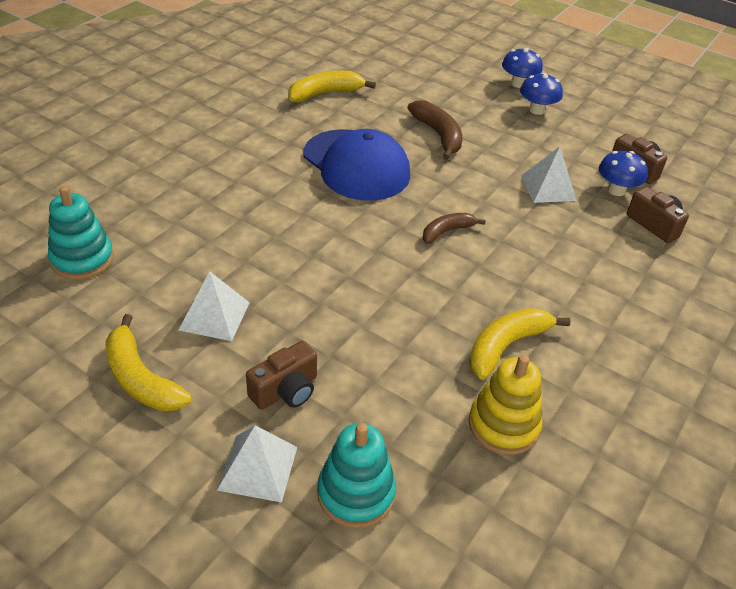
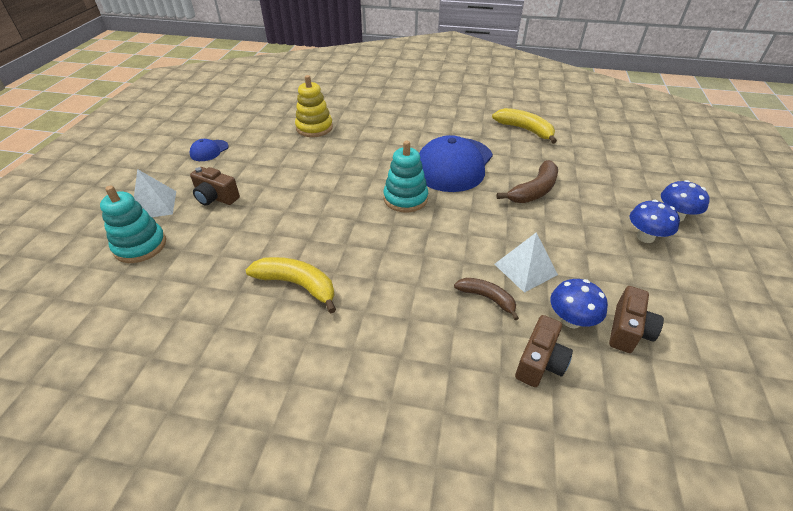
camera: 70 degrees right, 0 degrees up
turquoise stacking toy [48,186,114,280] -> turquoise stacking toy moved to [383,141,428,212]
yellow banana [105,314,192,411] -> blue cap [190,139,229,161]
white pyramid [179,271,250,341] -> none
brown banana [423,213,486,244] -> brown banana moved to [454,278,519,320]
yellow stacking toy [468,355,543,455] -> yellow stacking toy moved to [295,75,333,137]

